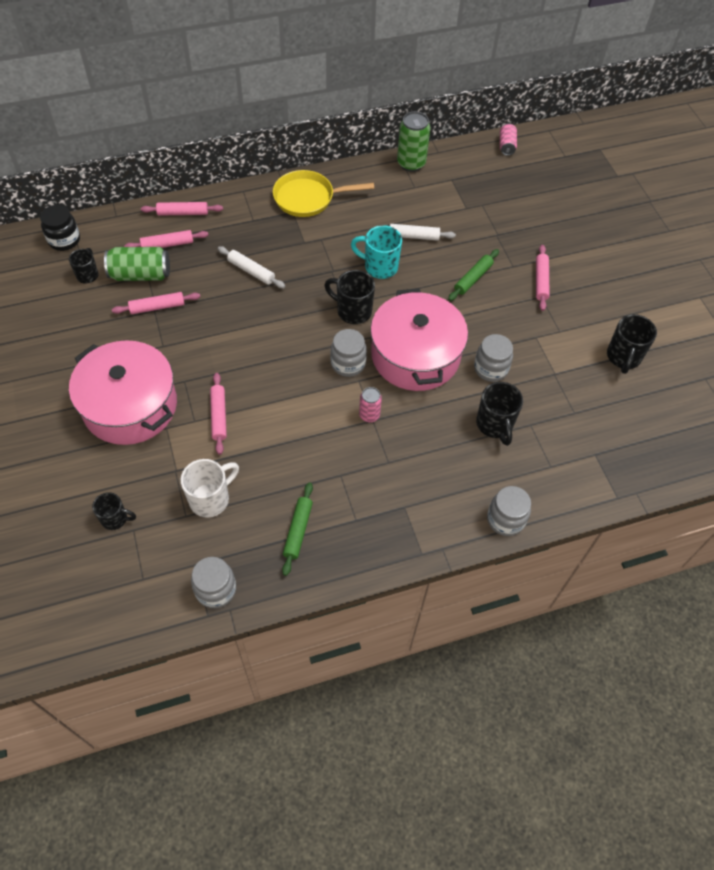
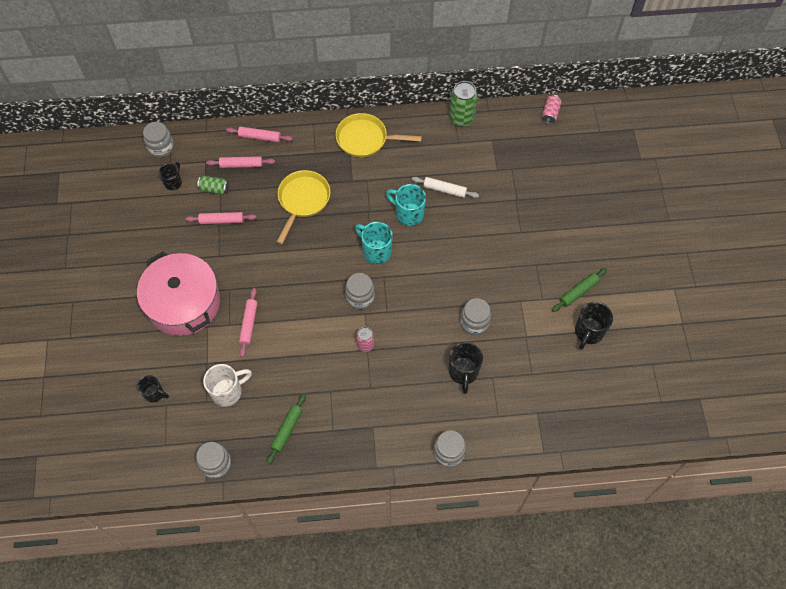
camera: 15 degrees right, 5 degrees up
black jar [40,205,80,251] -> grey jar [143,122,174,158]
green can [104,247,170,281] -> green can [197,176,229,195], size x0.59
white rolling pin [218,246,285,288] -> yellow pan [277,170,330,244]
black mug [324,270,375,324] -> turquoise mug [355,222,393,264]
pink pot [370,288,468,391] -> none
green rolling pin [448,249,499,301] -> green rolling pin moved to [552,268,607,312]
pink rolling pin [536,245,550,311] -> none

